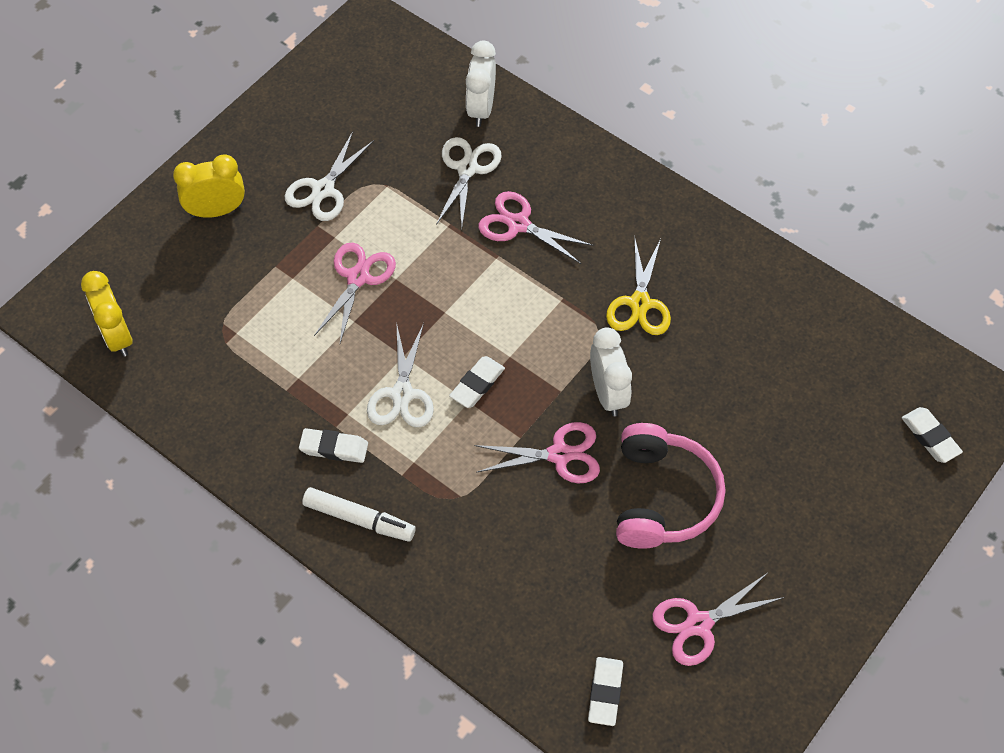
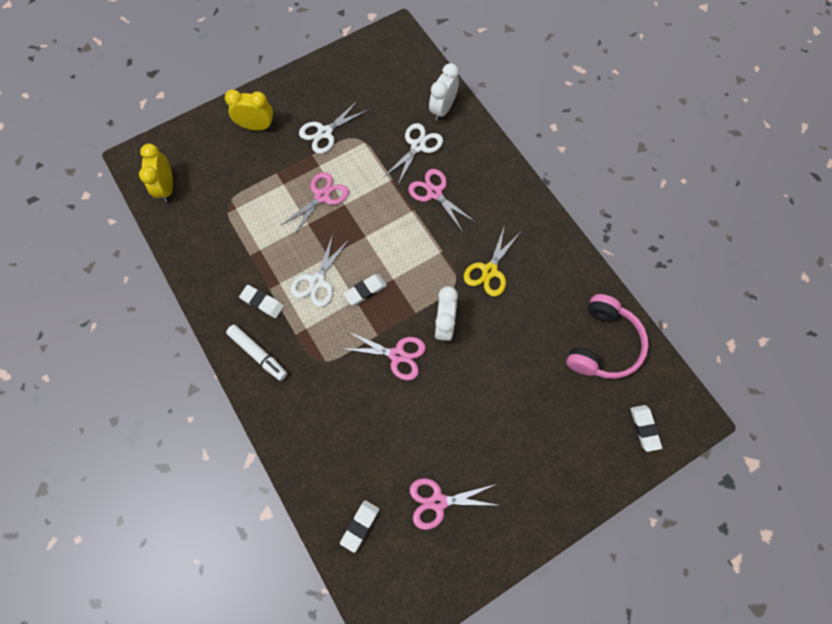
camera: 20 degrees right, 10 degrees up
pink headphones [616,423,725,549] -> pink headphones moved to [566,294,649,379]

